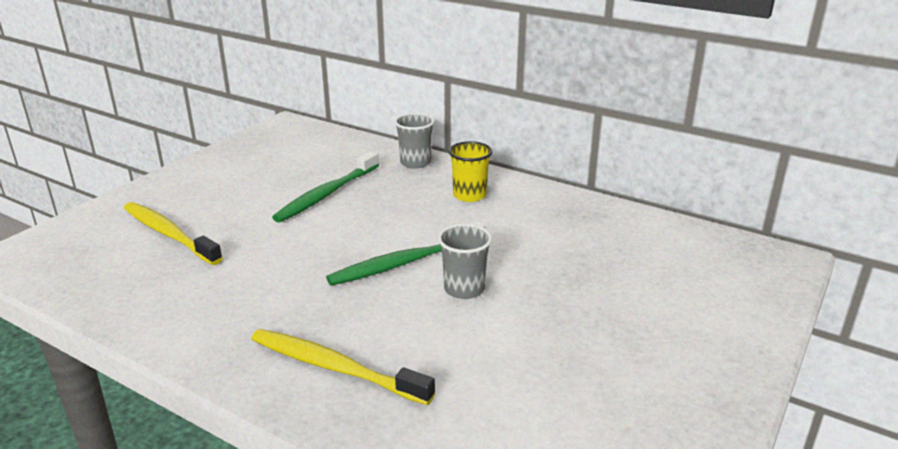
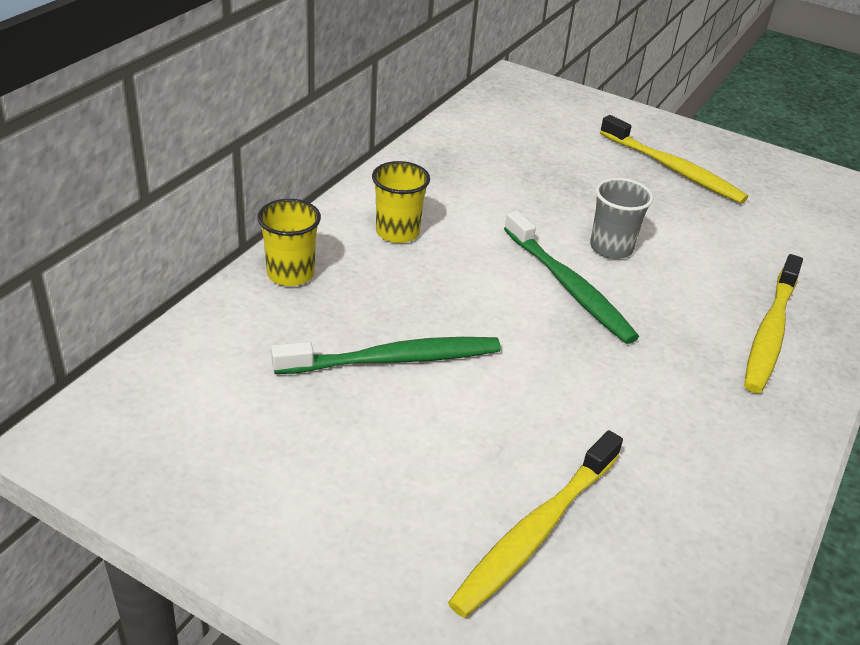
camera: 95 degrees left, 10 degrees up
green toothbrush [272,151,379,223] -> green toothbrush turned 45 degrees counterclockwise [271,337,501,374]
grey cup [394,113,435,169] -> yellow cup [257,199,321,286]
none -> yellow toothbrush [600,115,748,204]

